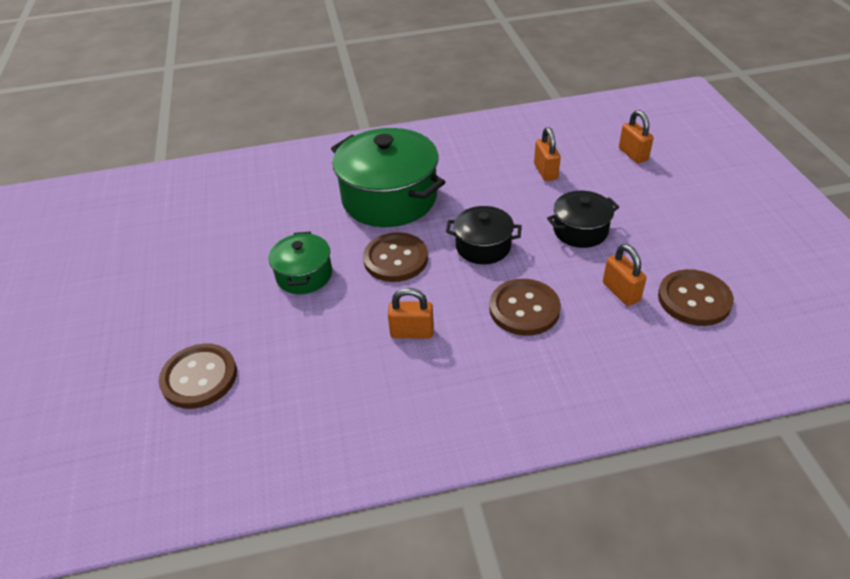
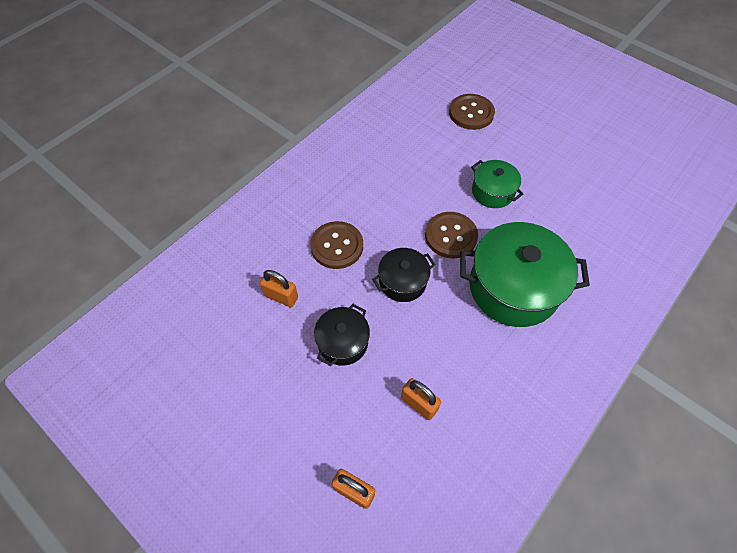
camera: 140 degrees right, 15 degrees up
orange padlock [388,288,434,338] -> none
brown button [658,269,734,326] -> none

